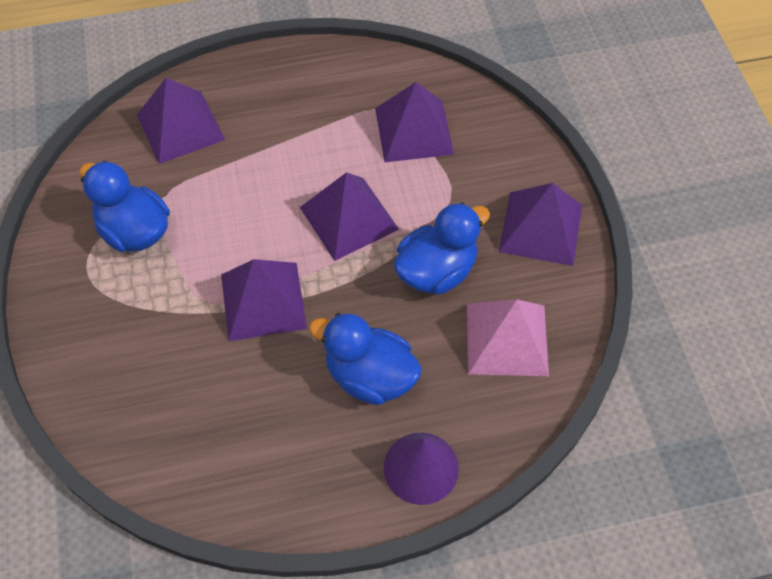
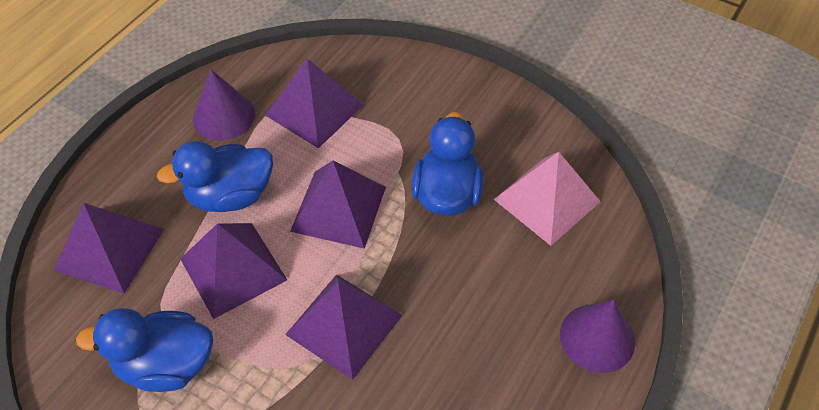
camera: 45 degrees left, 5 degrees down
blue duck [309,313,422,405] -> blue duck moved to [157,141,273,212]
purple pyramid [499,183,582,266] -> purple pyramid moved to [180,223,287,319]
none -> purple cone [193,70,255,141]

